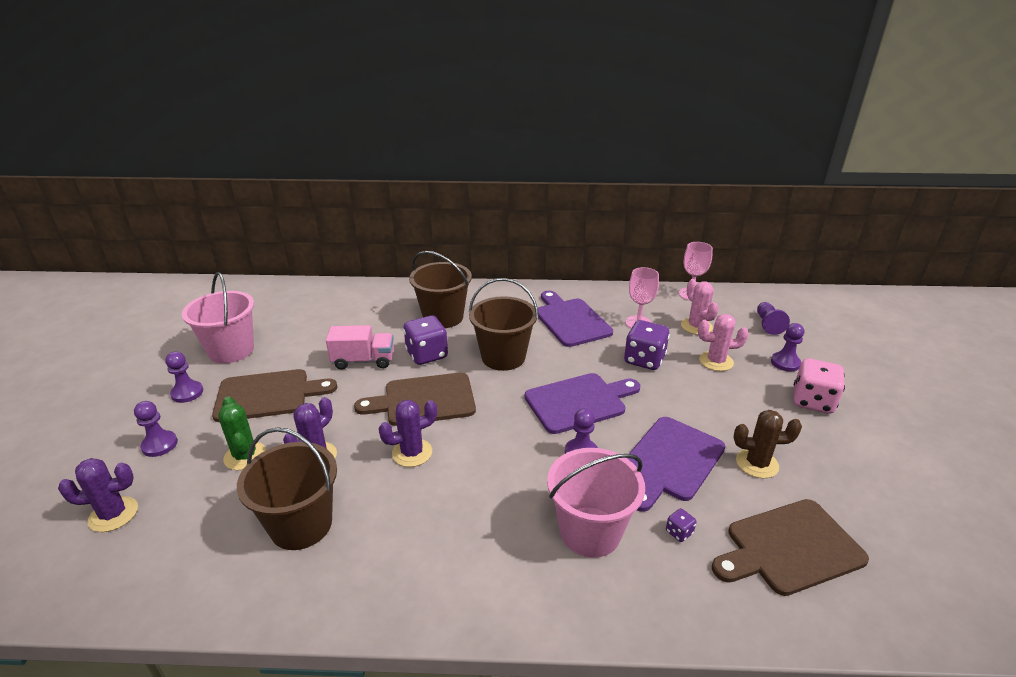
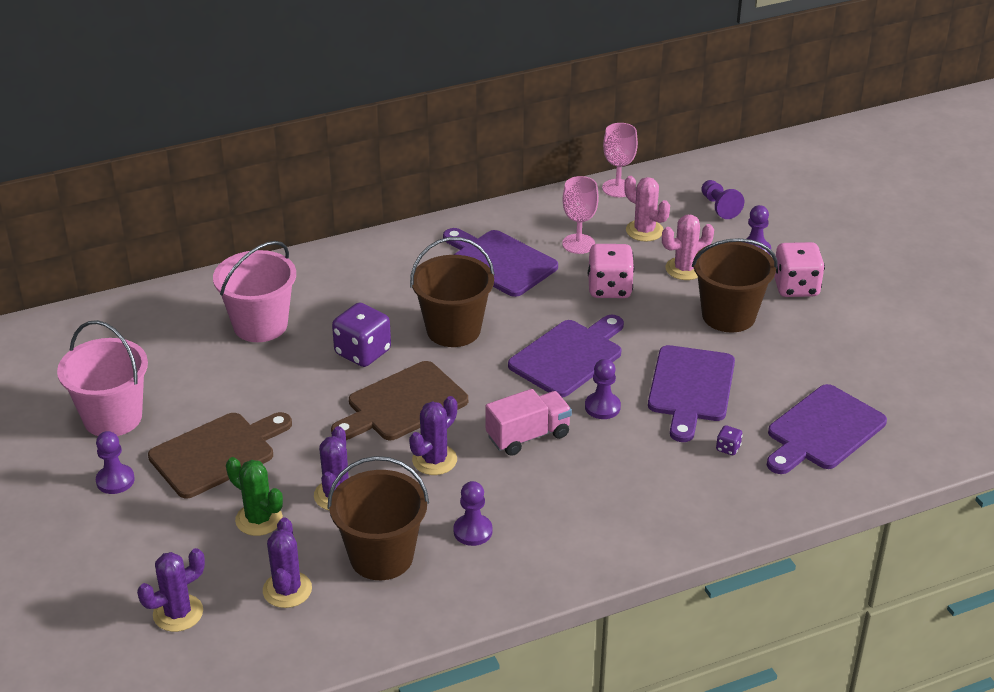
camera: 25 degrees left, 5 degrees up
purple pawn [134,401,178,457] -> purple pawn moved to [453,481,493,546]
pink truck [326,325,394,370] -> pink truck moved to [485,389,572,456]
brown bucket [409,251,472,328] -> brown bucket moved to [692,238,777,333]
pink bucket [547,448,645,558] -> pink bucket moved to [213,241,296,342]
purple dice [624,320,670,370] -> pink dice [588,244,634,298]
brown cutting board [712,499,869,596] -> purple cutting board [767,384,887,474]
brown cactus [733,410,802,478] -> none
none -> purple cactus [263,518,312,608]

